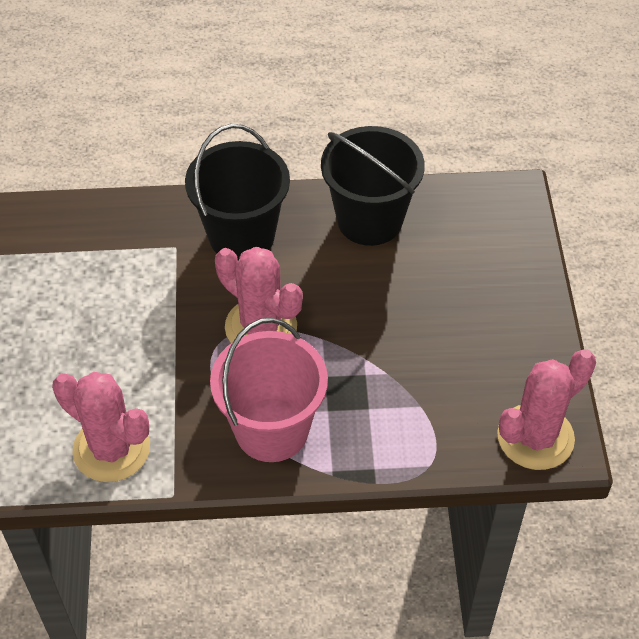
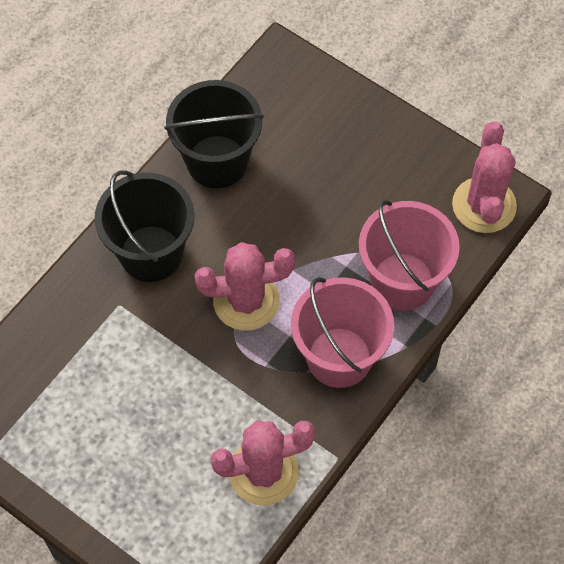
camera: 50 degrees left, 10 degrees up
none -> pink bucket [359,200,460,311]

